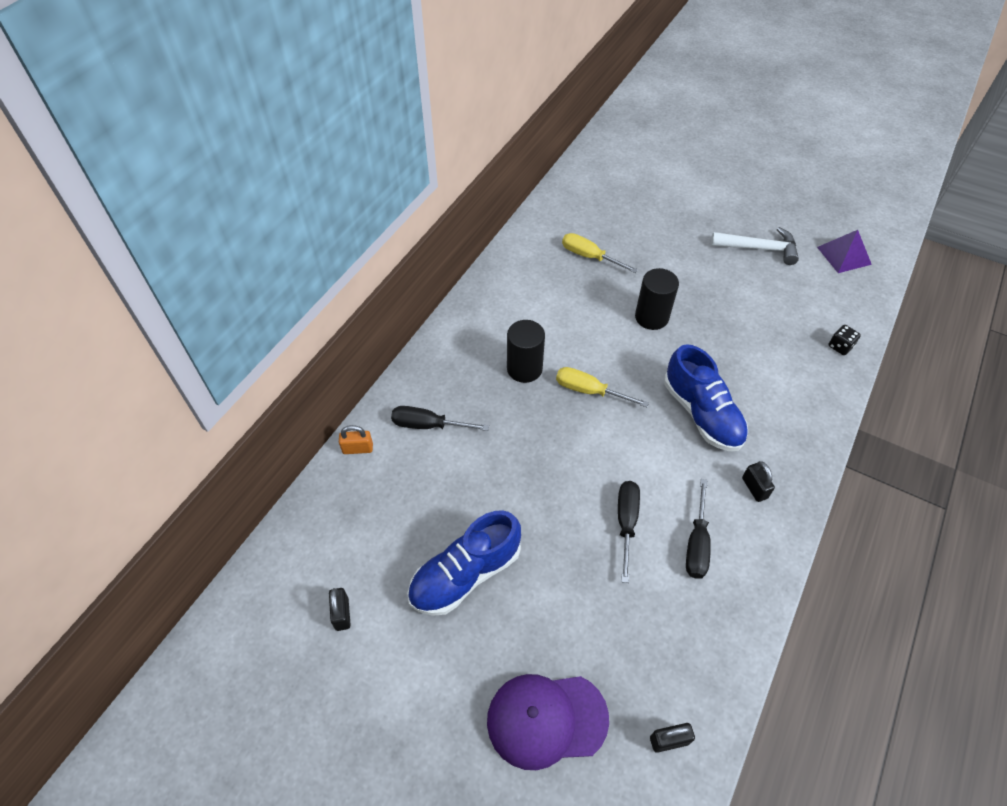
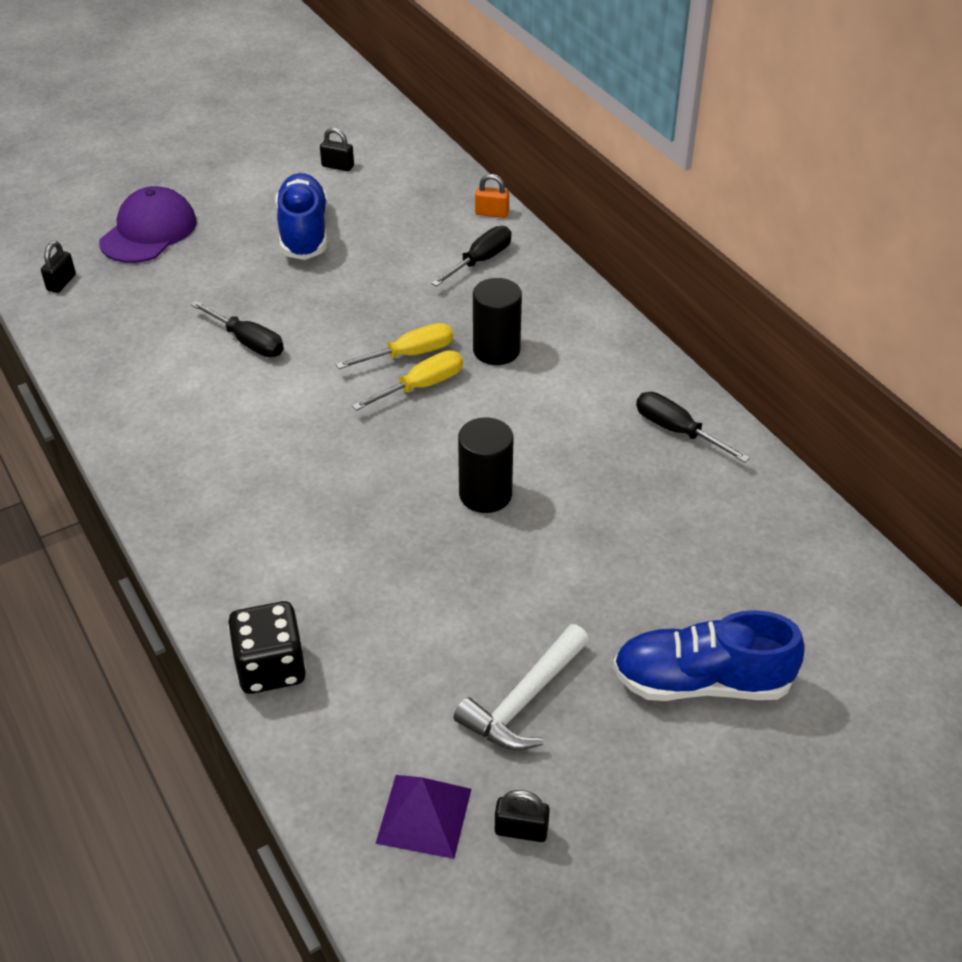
camera: 120 degrees right, 10 degrees down
orange padlock [339,425,373,454] -> orange padlock turned 75 degrees clockwise [475,174,509,218]
yellow screwdriver [562,233,638,273] -> yellow screwdriver moved to [336,323,453,369]
blue shoe [664,344,748,451] -> blue shoe moved to [613,610,805,701]
black screwdriver [686,479,711,579] -> black screwdriver moved to [636,392,750,463]
black padlock [742,461,775,502] -> black padlock moved to [495,790,550,842]
black dice [829,325,861,355] -> black dice [228,601,306,694], size x1.88

